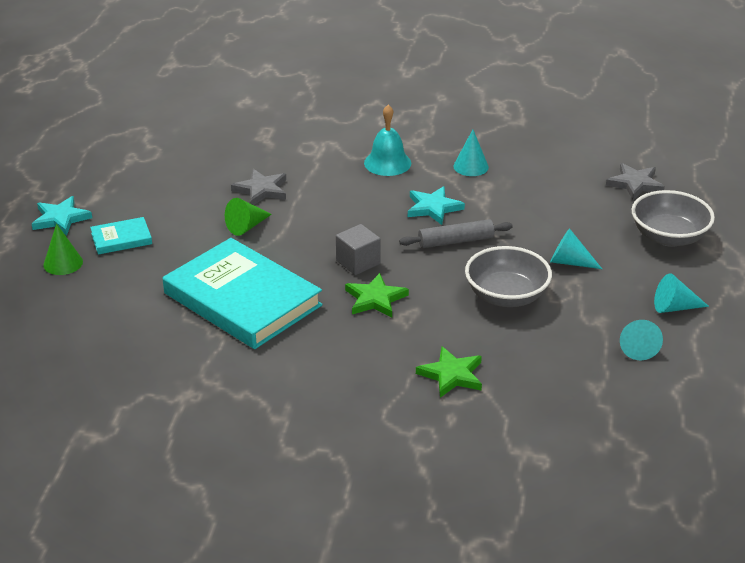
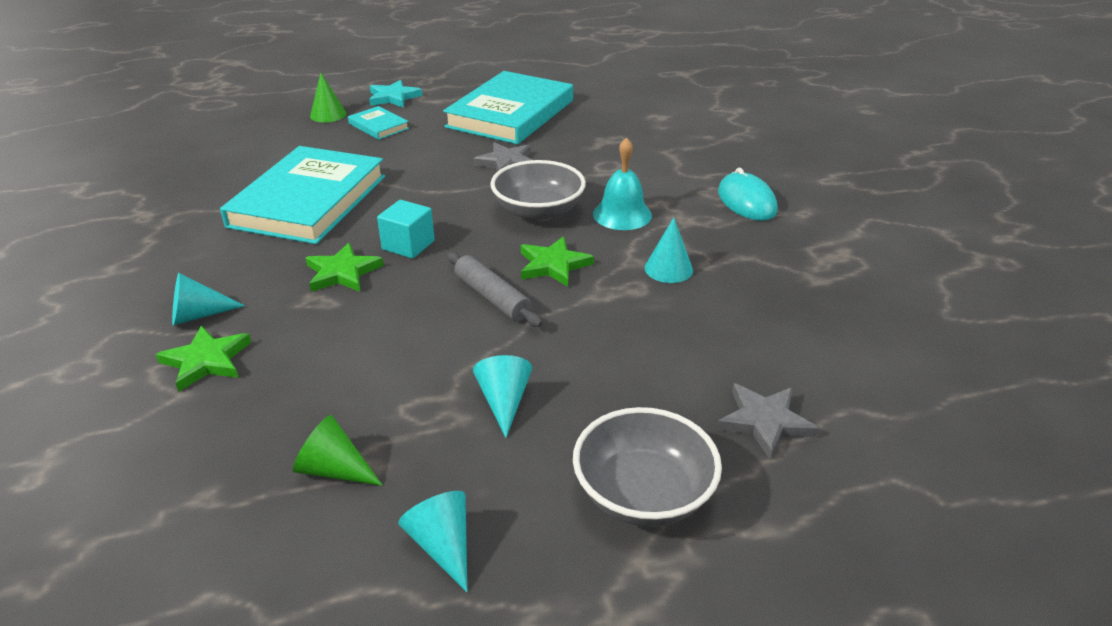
camera: 65 degrees right, 0 degrees up
green cone [225,198,272,236] -> green cone moved to [293,415,383,486]
grey cube [336,224,381,275] -> turquoise cube [377,200,435,259]
turquoise star [408,186,465,225] -> green star [521,237,594,287]
grey bowl [465,246,552,307] -> grey bowl moved to [490,160,586,222]
turquoise cone [620,320,663,360] -> turquoise cone moved to [172,273,245,326]
none -> turquoise book [443,71,573,144]
none -> turquoise mouse [718,168,777,221]

